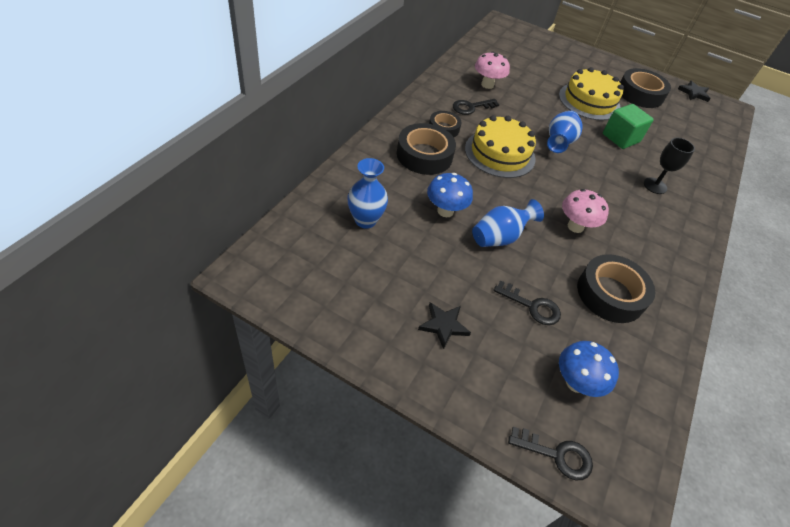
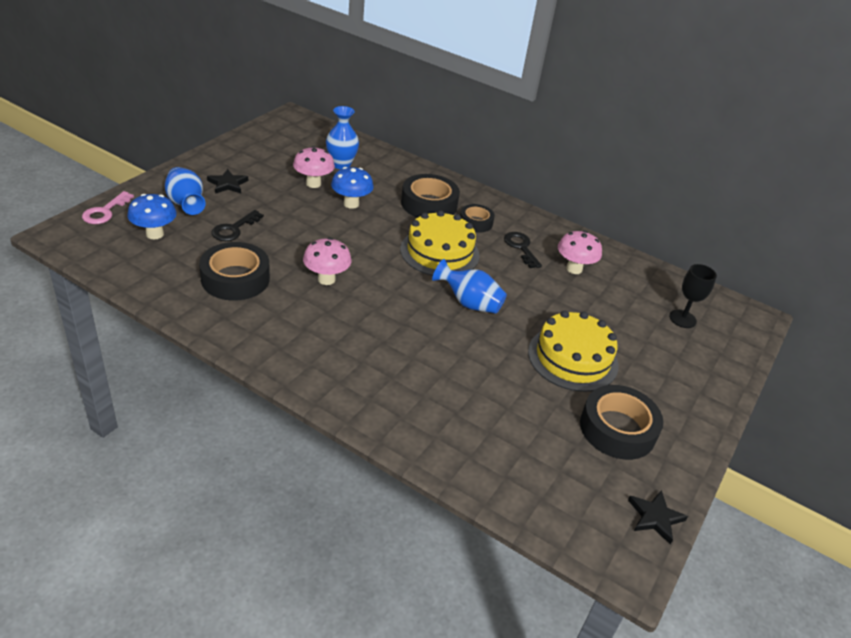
camera: 95 degrees right, 10 degrees down
blue vase [472,199,544,247] -> blue vase moved to [165,167,206,215]
black key [508,427,593,480] -> pink key [82,191,134,224]
green cube [603,104,654,149] -> none
black goblet [644,138,695,194] -> black goblet moved to [669,264,717,328]
none -> pink mushroom [293,146,335,188]

